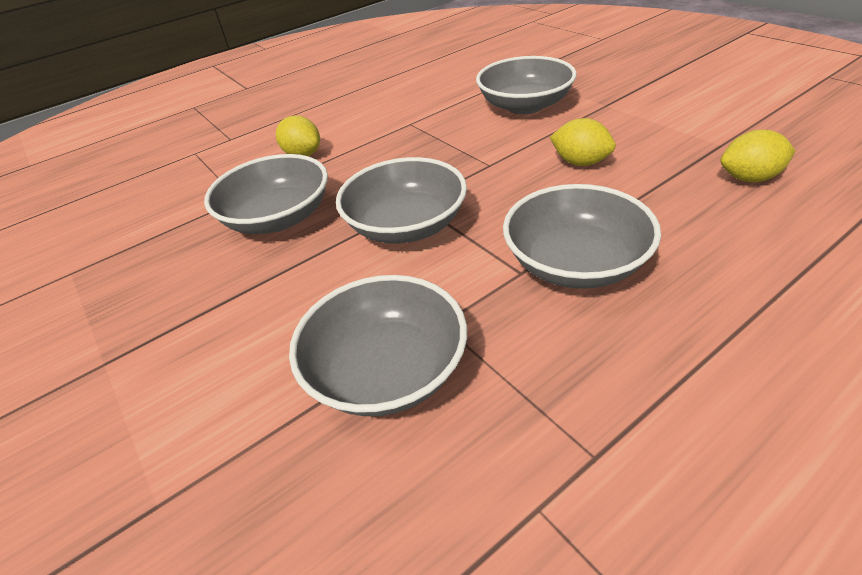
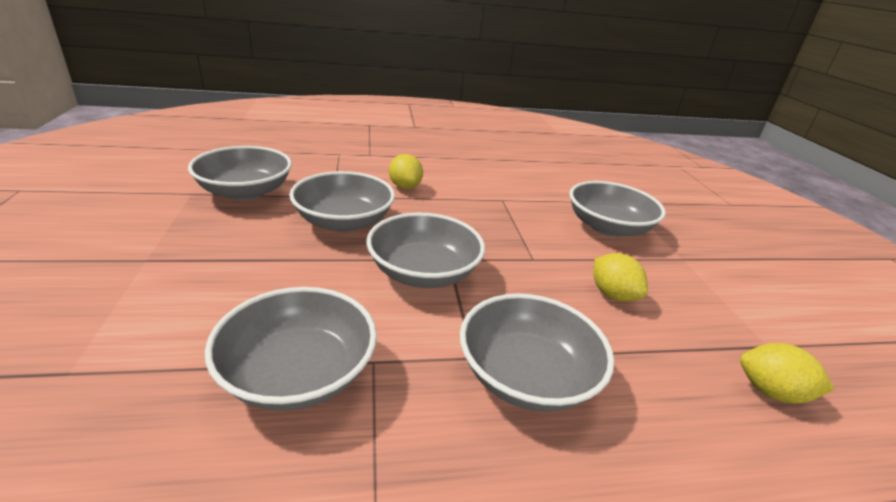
camera: 20 degrees right, 10 degrees down
none -> grey bowl [188,146,292,200]

